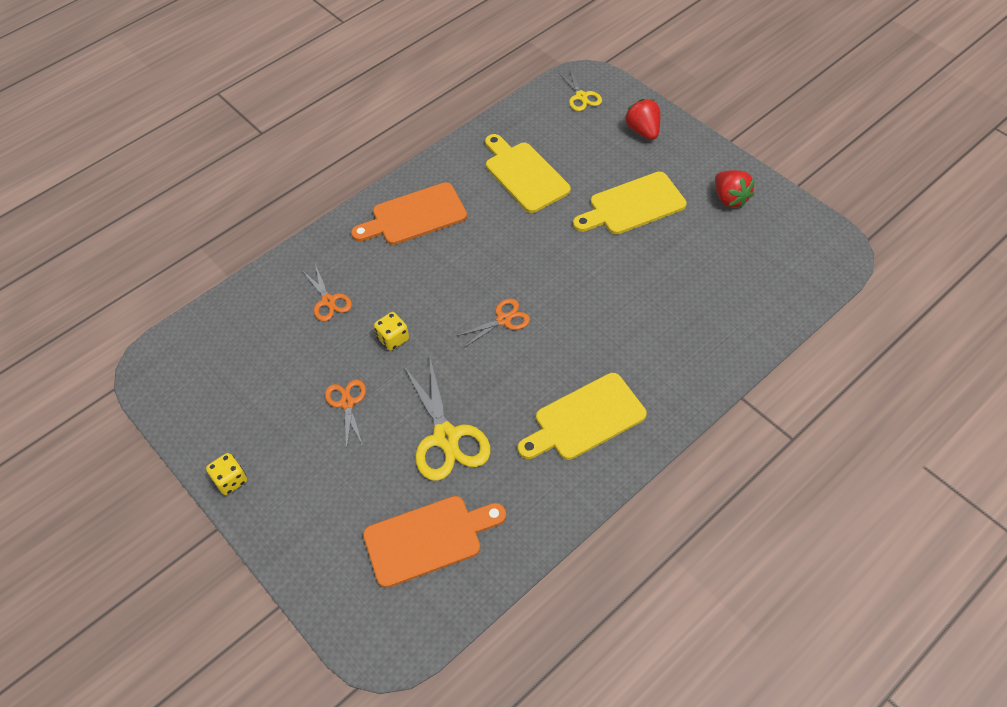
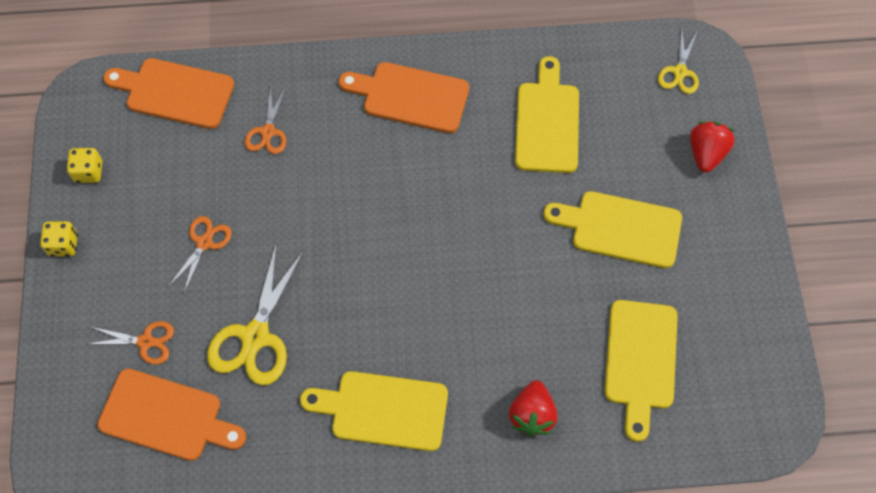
camera: 35 degrees right, 10 degrees up
yellow dice [374,312,409,351] -> yellow dice moved to [67,148,102,183]
orange scissors [457,298,530,348] -> orange scissors moved to [88,321,174,364]
red strawberry [715,170,755,208] -> red strawberry moved to [509,380,557,436]
none -> orange cutting board [103,58,234,129]
none -> yellow cutting board [605,300,678,442]

